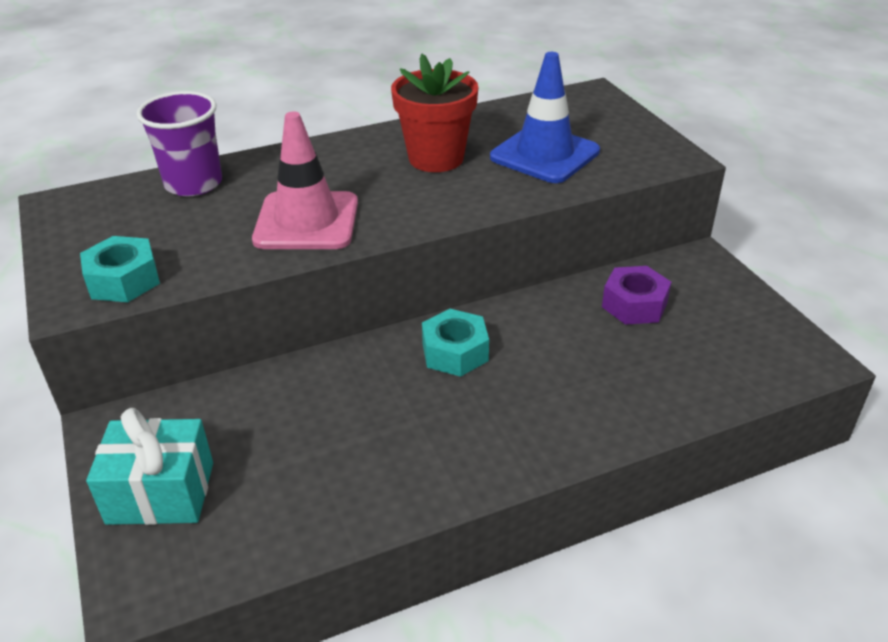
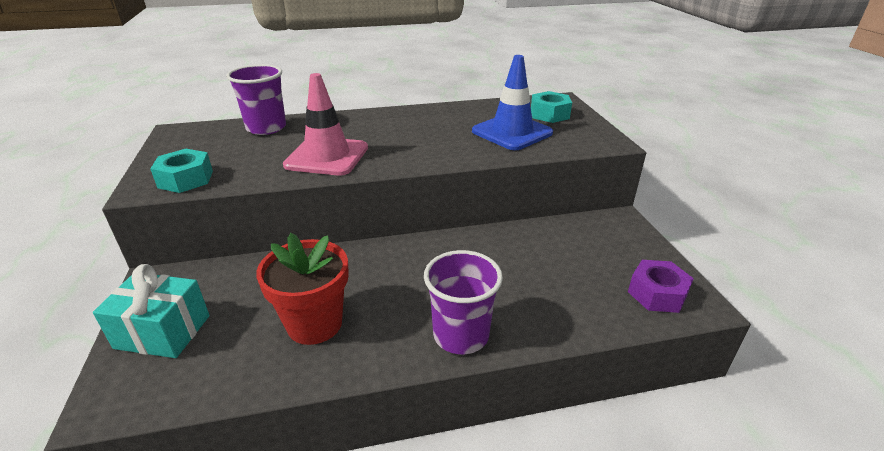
camera: 10 degrees right, 5 degrees down
red flower pot [391,53,478,172] -> red flower pot moved to [256,233,349,345]
turquoise nut [422,309,489,377] -> turquoise nut moved to [531,91,572,123]
purple nut [602,266,671,325] -> purple nut moved to [628,260,694,313]
none -> purple cup [424,250,503,354]

